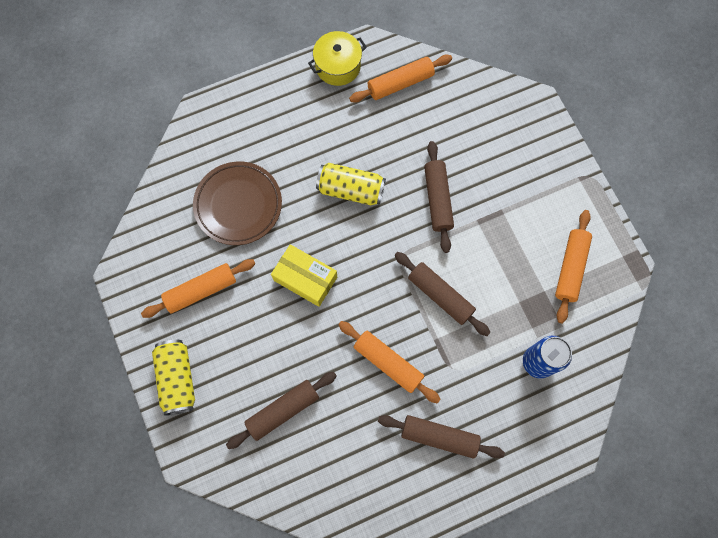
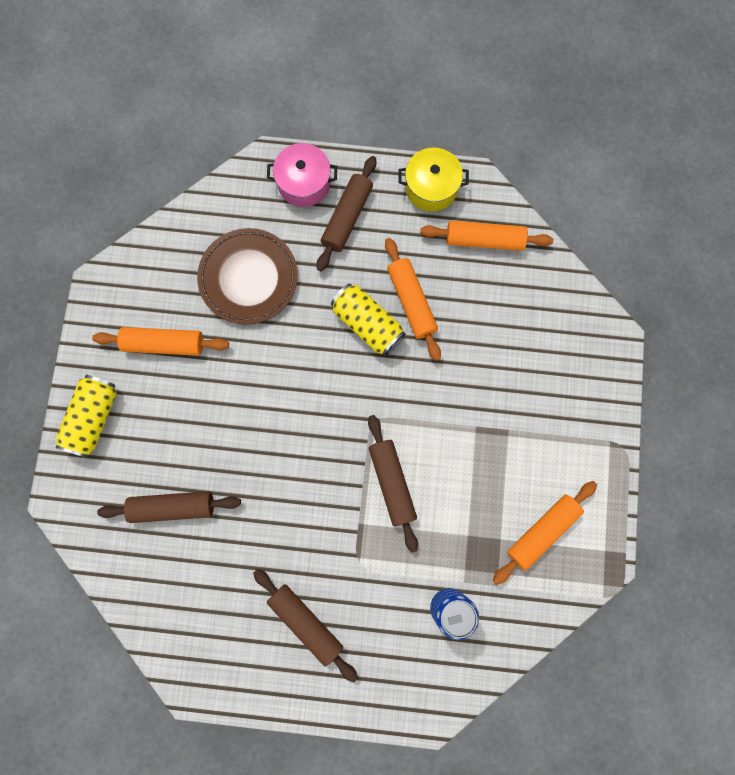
camera: 30 degrees right, 5 degrees up
yellow box [271,244,337,307] -> none
orange rolling pin [338,321,441,403] -> orange rolling pin moved to [385,238,441,361]
brown rolling pin [424,141,454,253] -> brown rolling pin moved to [317,156,376,271]
none -> pink pot [267,143,337,207]

